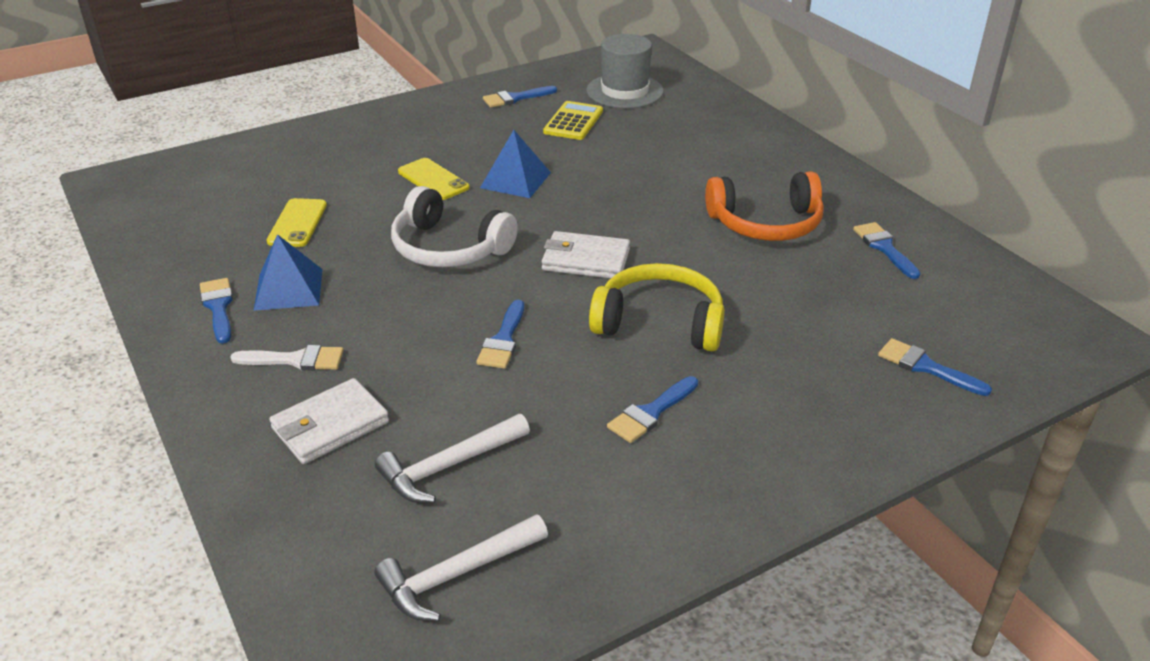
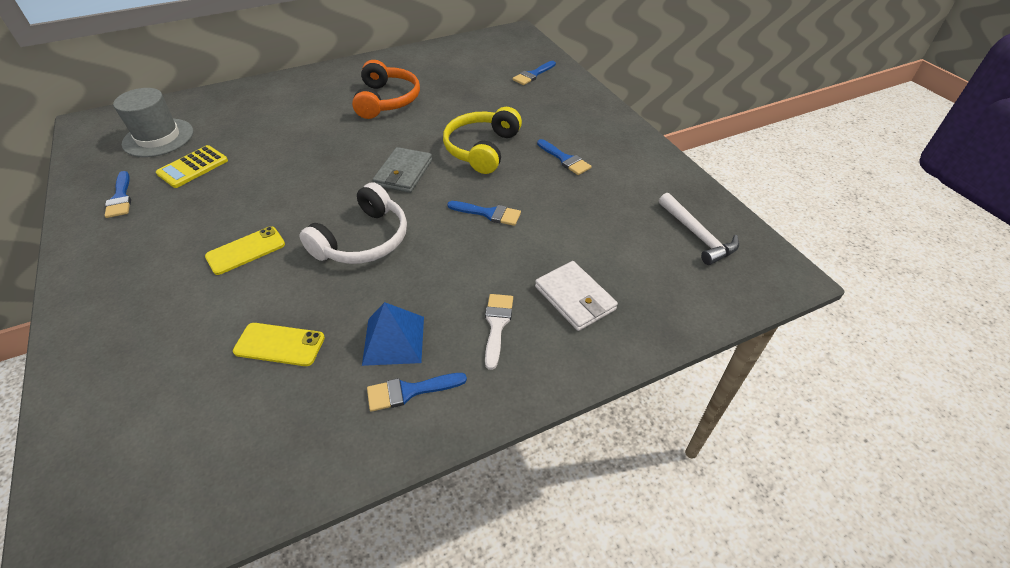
camera: 85 degrees left, 10 degrees up
white hammer [375,414,530,503] -> none
blue pyramid [480,130,551,198] -> none
white wallet [542,231,630,278] -> grey wallet [373,147,432,193]
yellow calculator [543,101,603,140] -> yellow calculator turned 75 degrees counterclockwise [156,145,228,188]
blue brush [853,222,921,279] -> none

